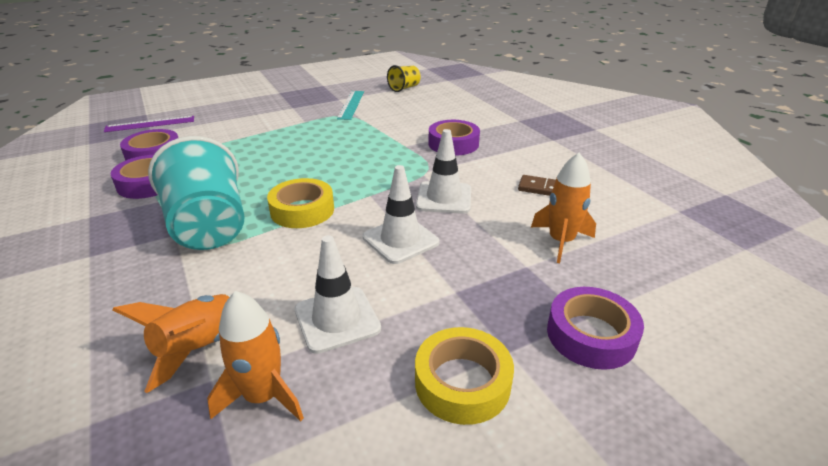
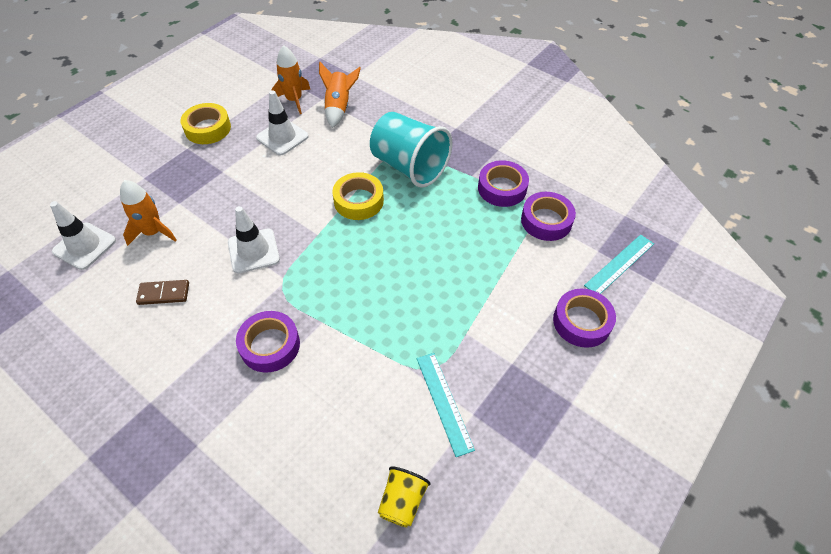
camera: 155 degrees right, 20 degrees up
purple ruler [104,116,194,132] -> turquoise ruler [584,234,654,294]
white traffic cone [363,165,439,264] -> white traffic cone moved to [50,201,116,270]
purple tape [547,287,644,370] -> purple tape moved to [553,289,616,348]

